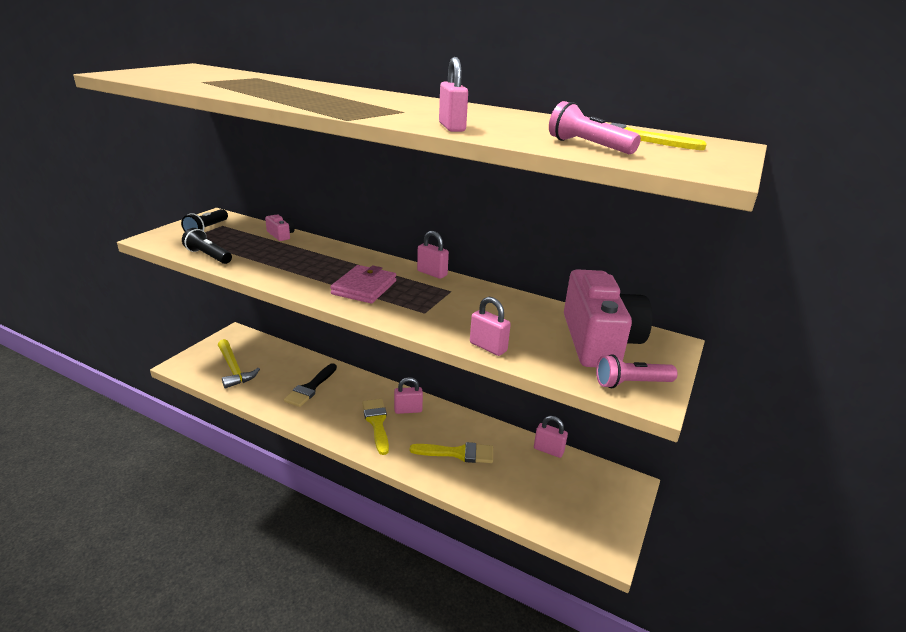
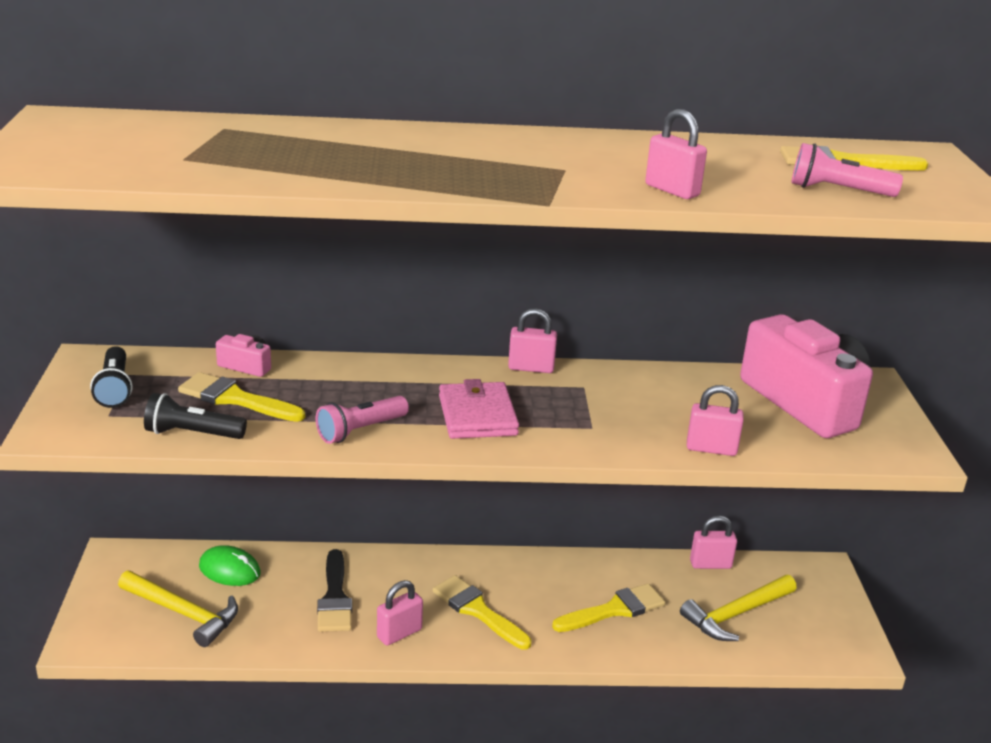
camera: 30 degrees left, 0 degrees up
pink padlock [394,377,423,414] -> pink padlock moved to [377,580,423,646]
pink flashlight [596,354,678,388] -> pink flashlight moved to [316,396,409,444]
none -> yellow brush [178,372,305,422]
none -> green mouse [199,545,261,586]
none -> yellow hammer [680,575,797,641]

